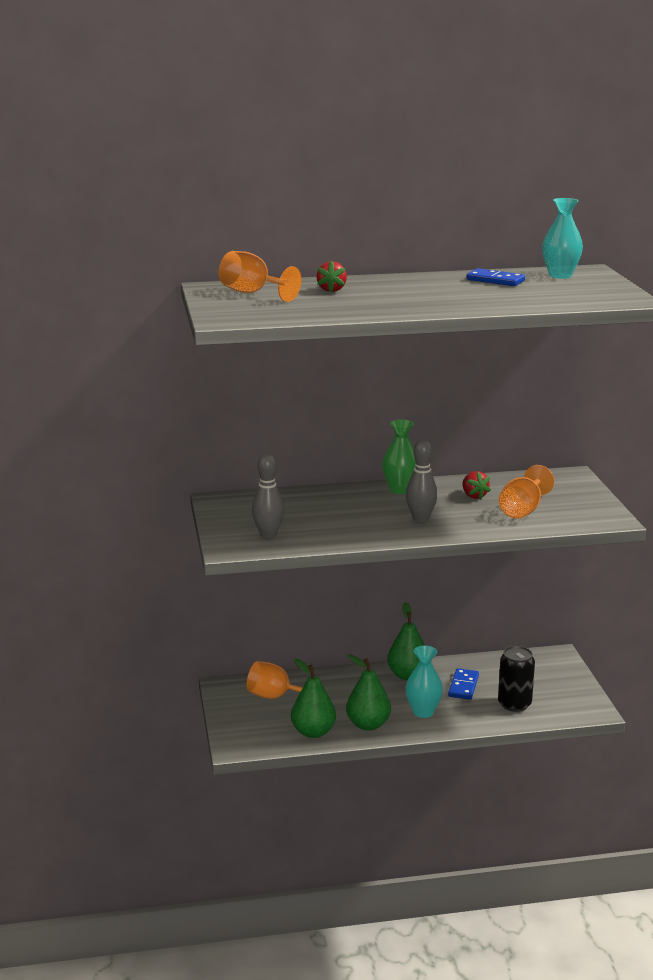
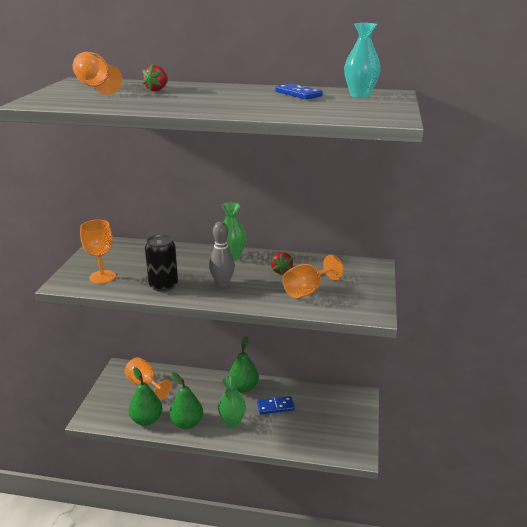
camera: 20 degrees right, 5 degrees up
grey bowling pin [252,453,284,538] -> orange goblet [80,220,116,284]
turquoise vase [405,645,443,718] -> green vase [218,376,246,428]
blue domino [448,668,479,700] -> blue domino turned 45 degrees clockwise [257,396,295,415]
black can [498,646,535,712] -> black can moved to [145,234,178,292]

